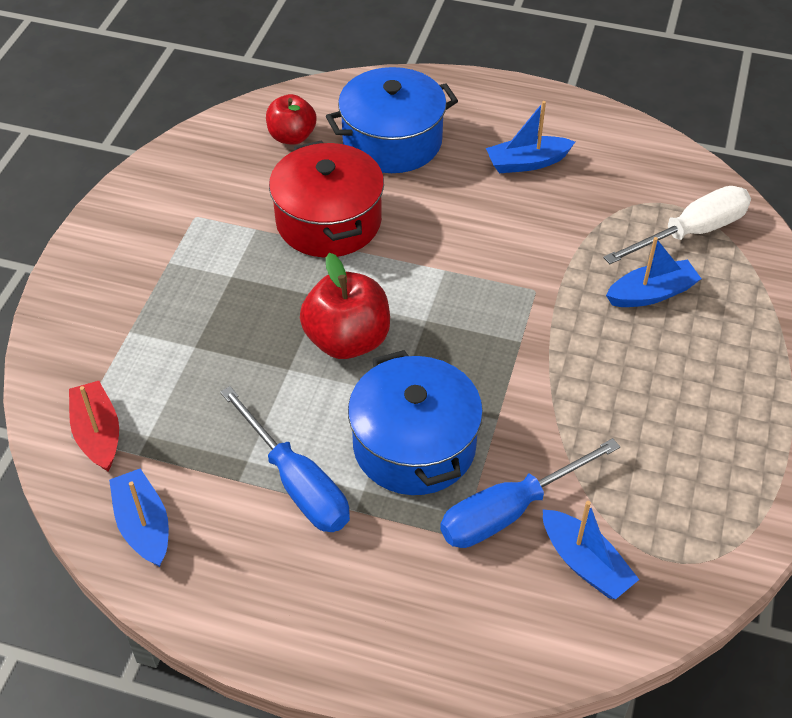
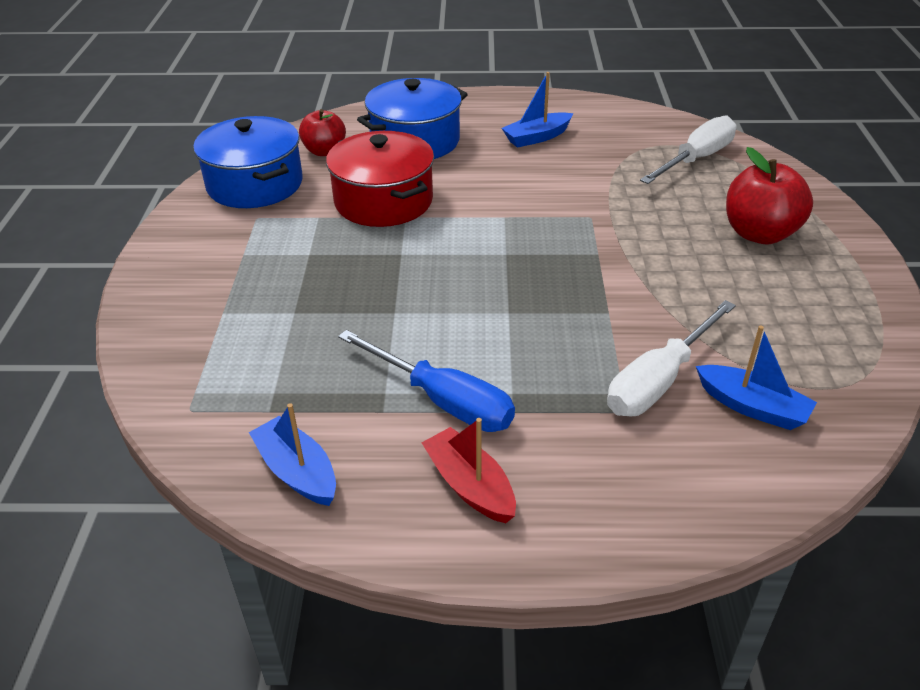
camera: 15 degrees left, 10 degrees down
red boat [69,381,119,471] -> red boat moved to [422,418,516,523]
red apple [300,253,390,359] -> red apple moved to [726,147,813,244]
blue pot [348,350,483,495] -> blue pot moved to [193,116,303,208]
blue screwdriver [440,438,620,548] -> white screwdriver [607,300,736,417]
blue boat [606,237,701,307] -> none

